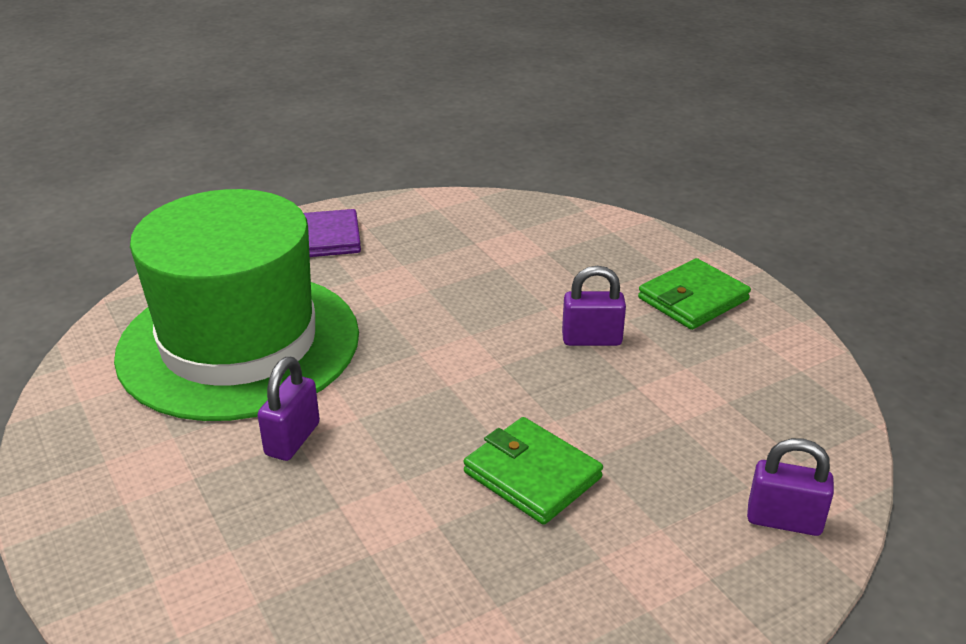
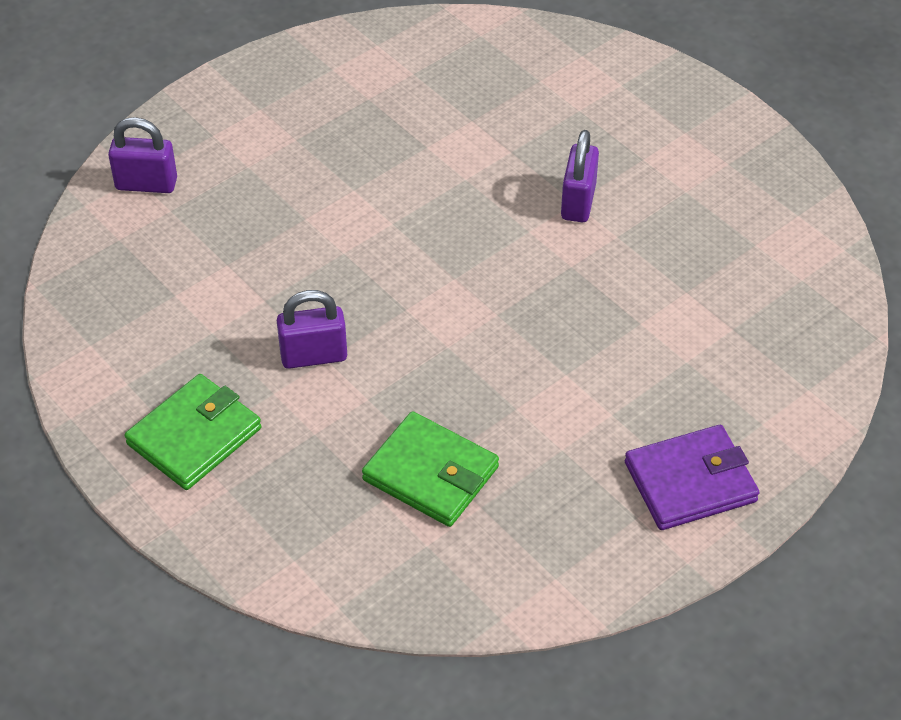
camera: 170 degrees right, 15 degrees up
green hat [114,189,359,421] -> none
green wallet [464,417,603,525] -> green wallet moved to [362,411,499,527]

